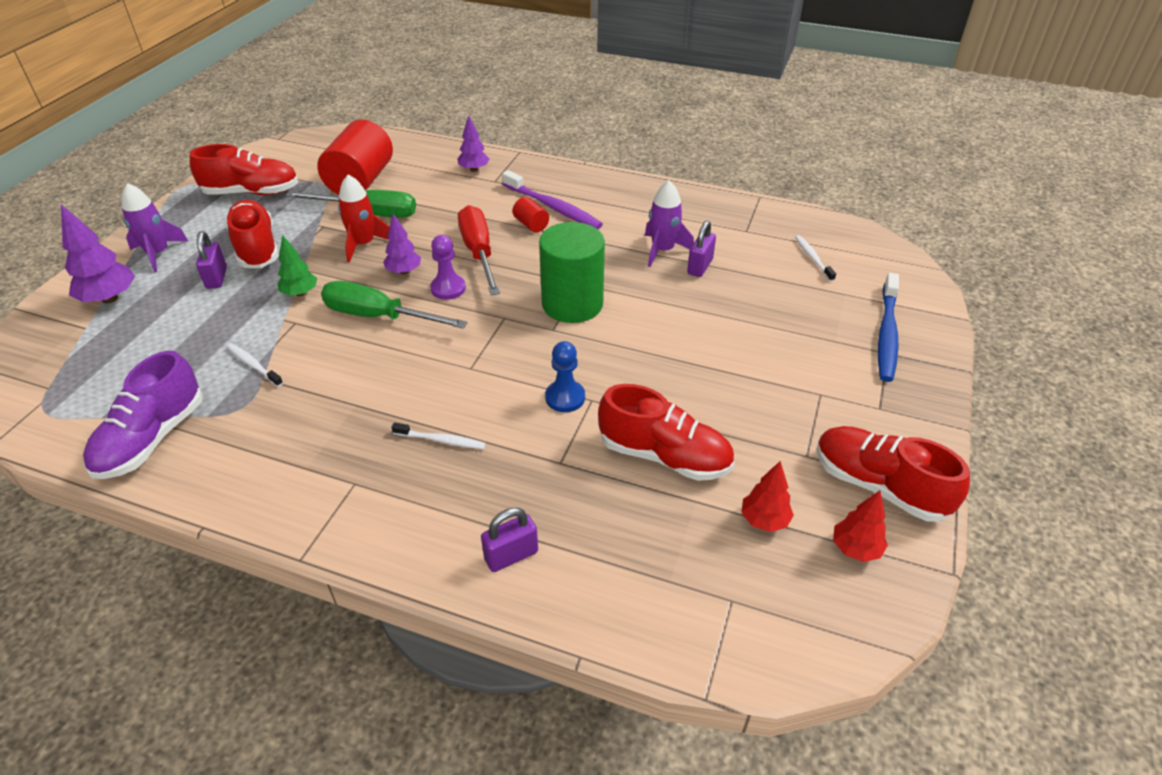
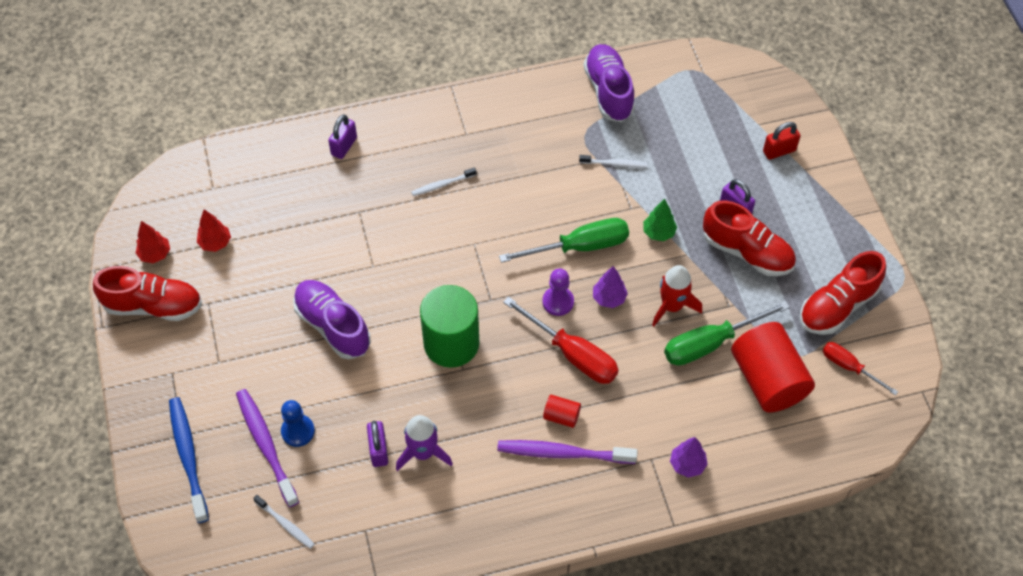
camera: 145 degrees right, 15 degrees up
purple tree [61,204,135,304] -> red padlock [763,122,800,160]
purple rocket [122,183,189,272] -> none
blue pawn [545,341,585,412] -> blue pawn moved to [281,400,315,447]
red shoe [598,384,734,481] -> none
none -> purple toothbrush [236,389,299,507]
none -> purple shoe [293,280,371,359]
none -> red screwdriver [822,342,898,395]

